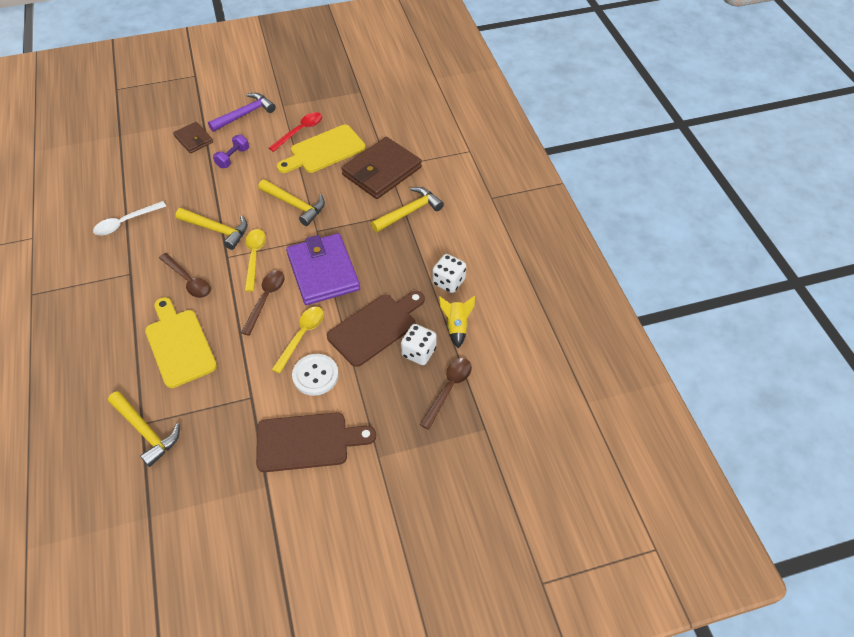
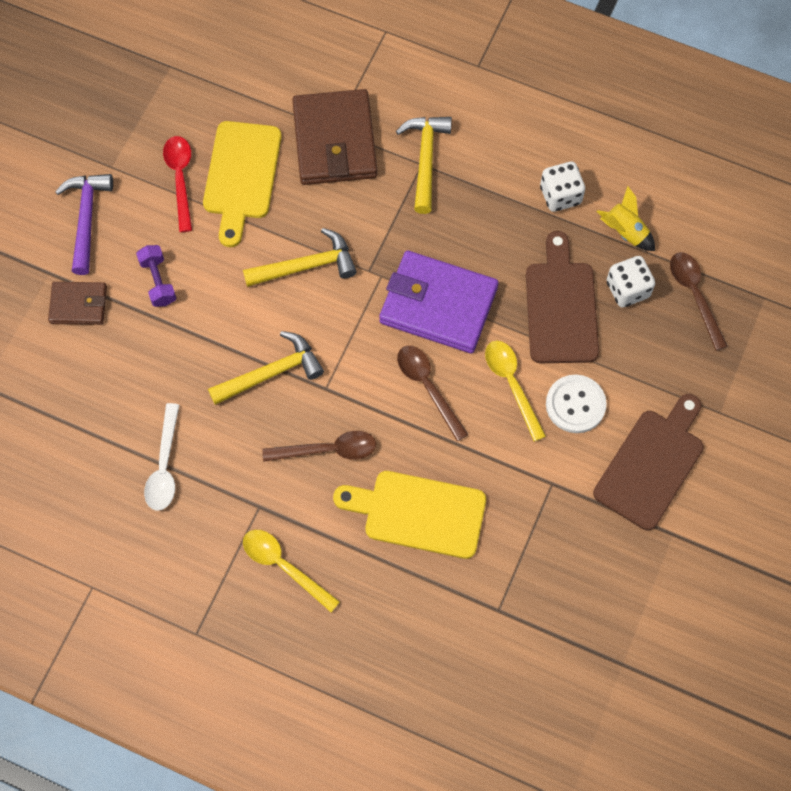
camera: 50 degrees left, 15 degrees up
yellow hammer [108,391,180,467] -> none
yellow spoon [245,229,266,292] -> yellow spoon moved to [243,530,340,612]

